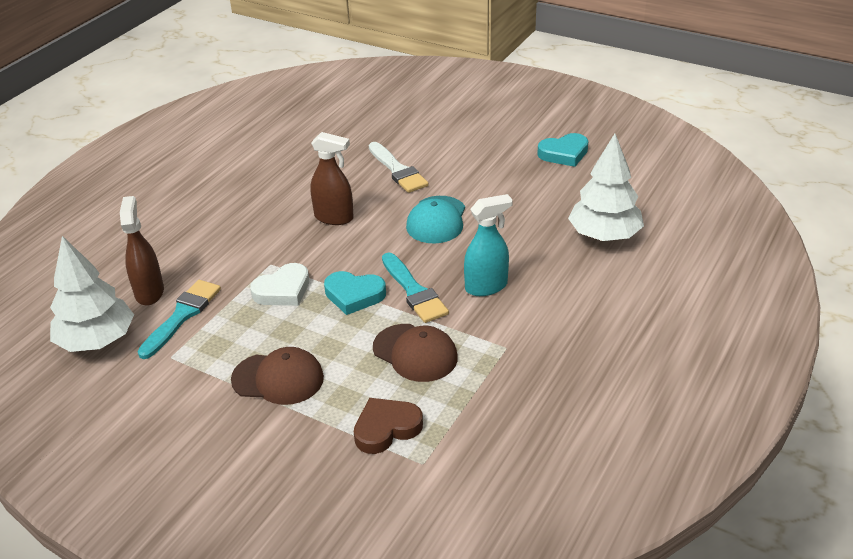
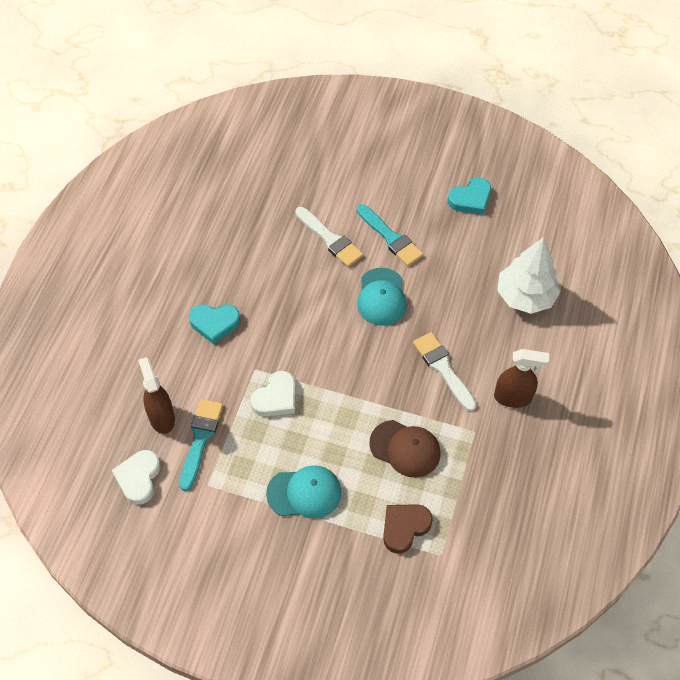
camera: 15 degrees left, 20 degrees up
white tree [50,236,134,352] -> white heart [112,450,160,505]
brown cap [231,347,324,405] -> turquoise cap [266,465,341,518]
brown spray bottle [310,132,354,225] -> brown spray bottle moved to [494,349,549,408]
turquoise heart [324,271,386,315] -> turquoise heart moved to [189,304,240,345]
turquoise brush [382,253,449,323] -> turquoise brush moved to [357,204,423,266]
turquoise spray bottle [464,194,513,296] -> white brush [413,332,477,411]

